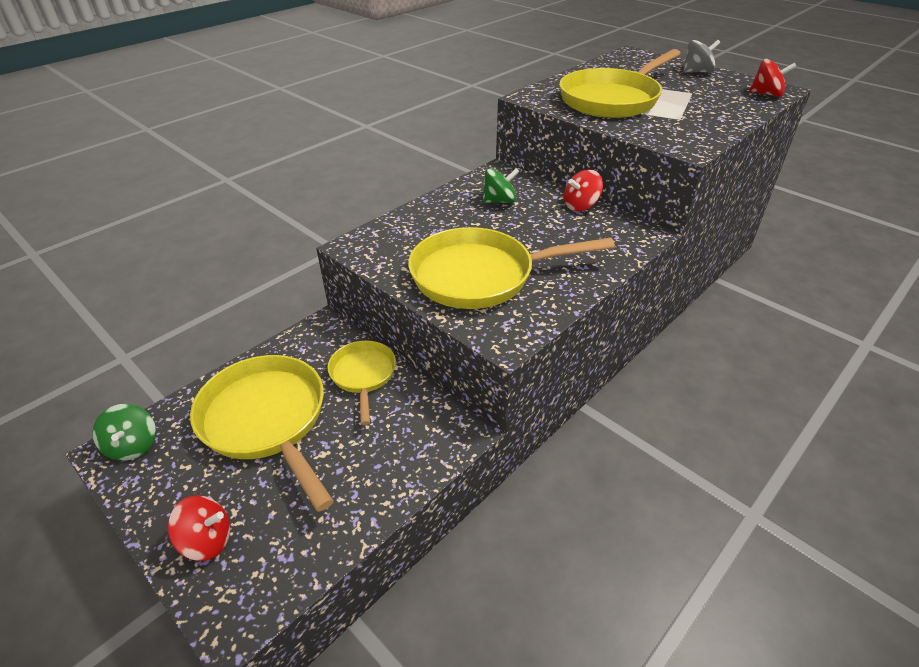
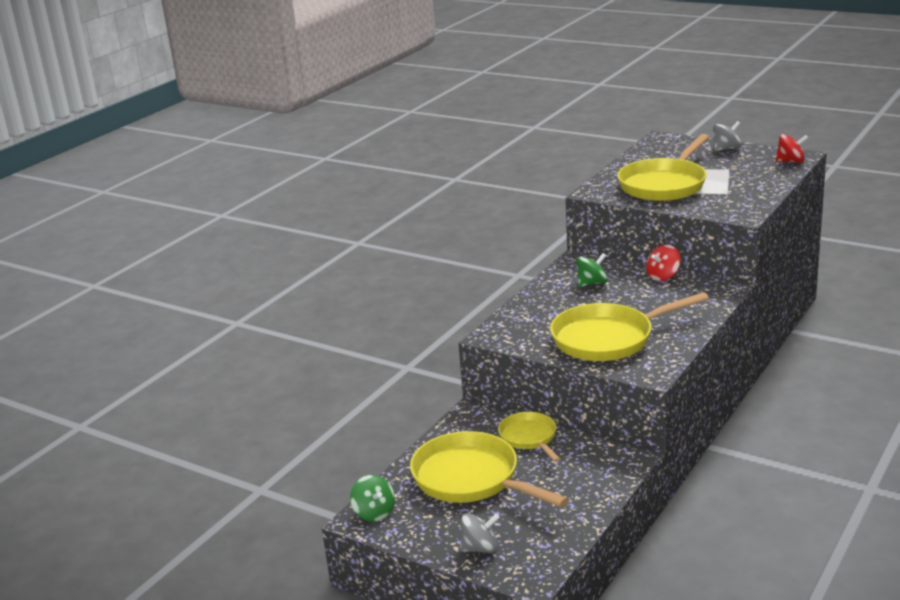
camera: 10 degrees left, 15 degrees down
red spinning top [168,495,230,561] -> grey spinning top [460,513,500,553]

